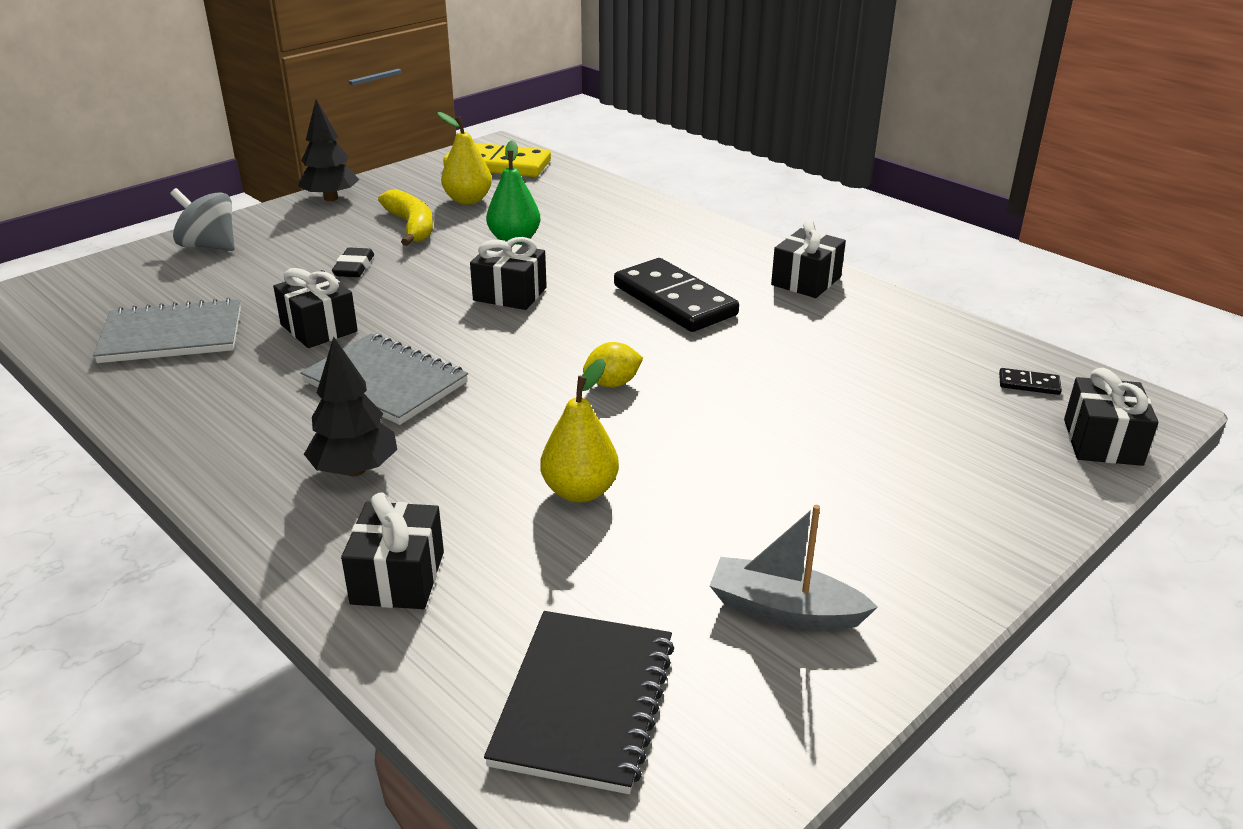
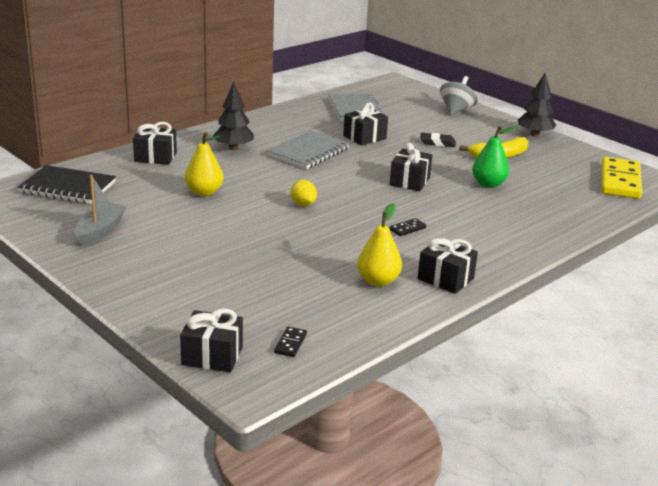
camera: 90 degrees right, 5 degrees down
yellow pear [438,112,492,205] -> yellow pear moved to [357,203,402,287]
black domino [614,258,739,332] -> black domino [389,218,426,236], size x0.41

